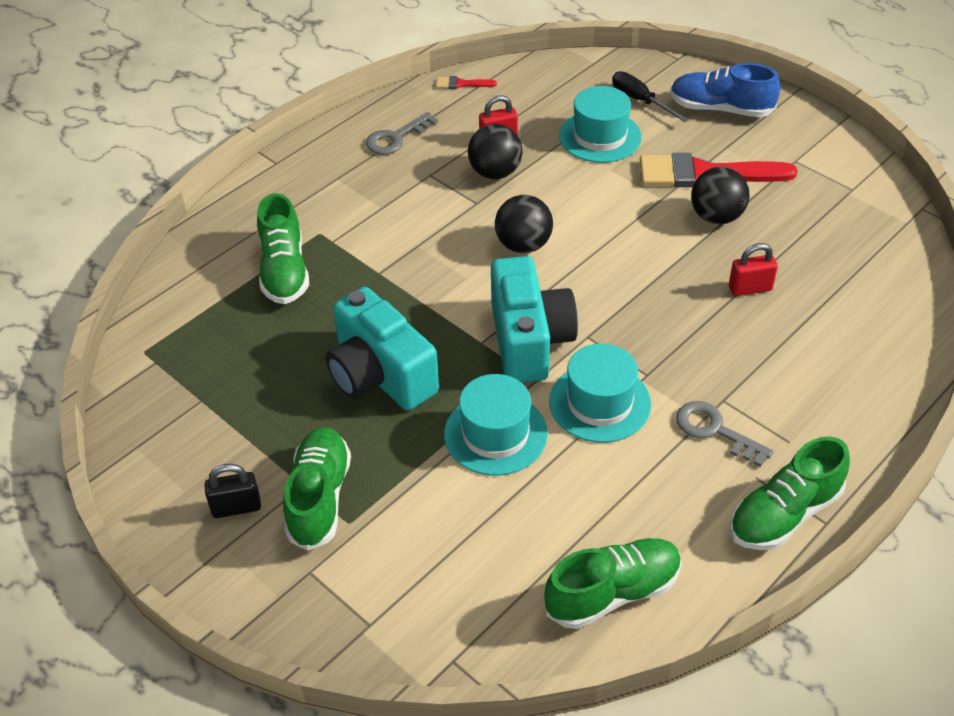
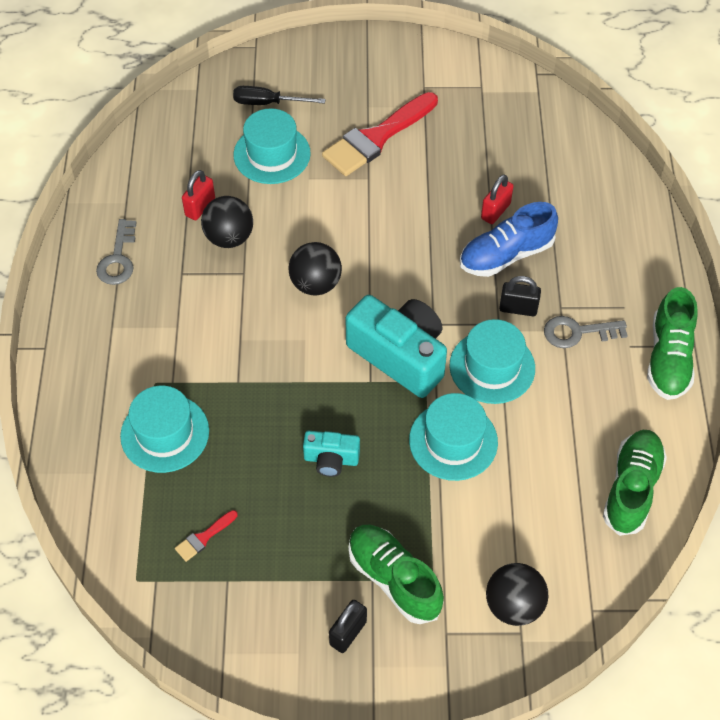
camera: 45 degrees left, 10 degrees up
green shoe [257,193,309,304] -> turquoise hat [120,386,209,473]
turquoise camera [326,287,439,410] -> turquoise camera [303,431,360,477], size x0.51
red brush [436,76,497,89] -> red brush moved to [175,510,238,562]
blue shoe [670,63,780,117] -> blue shoe moved to [460,202,558,277]
black ball [691,167,749,224] -> black ball moved to [486,563,548,626]
none -> black padlock [499,276,541,316]

